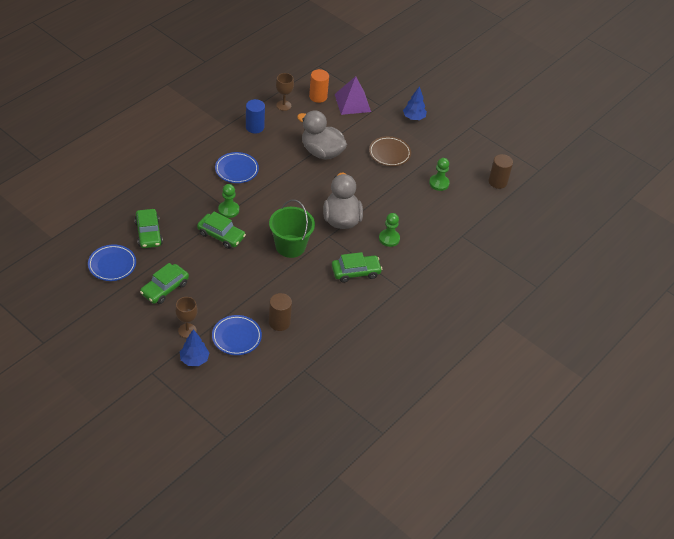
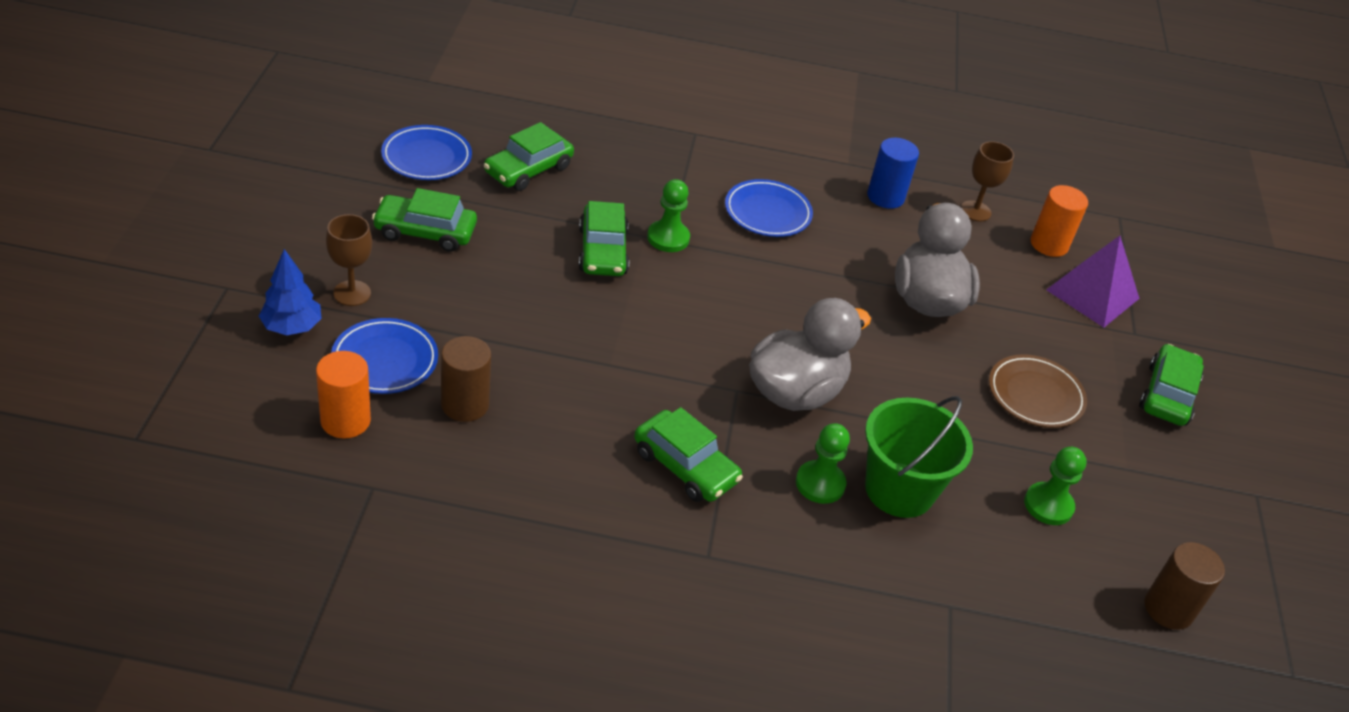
camera: 55 degrees right, 5 degrees down
green bucket [269,200,315,258] -> green bucket moved to [865,396,973,518]
blue tree [403,86,427,120] -> green car [1139,344,1204,426]
none -> orange cylinder [316,351,371,439]

